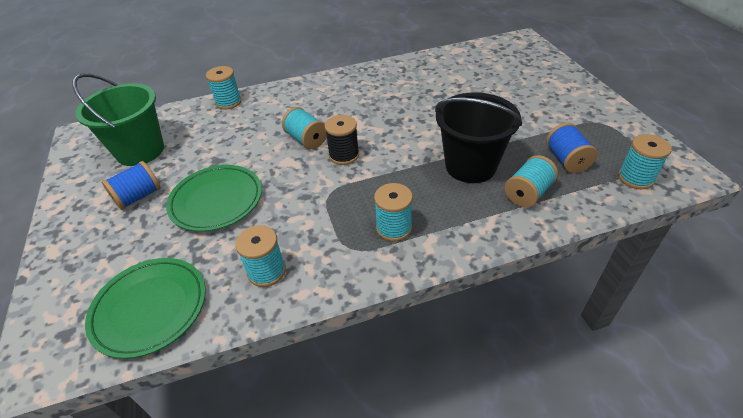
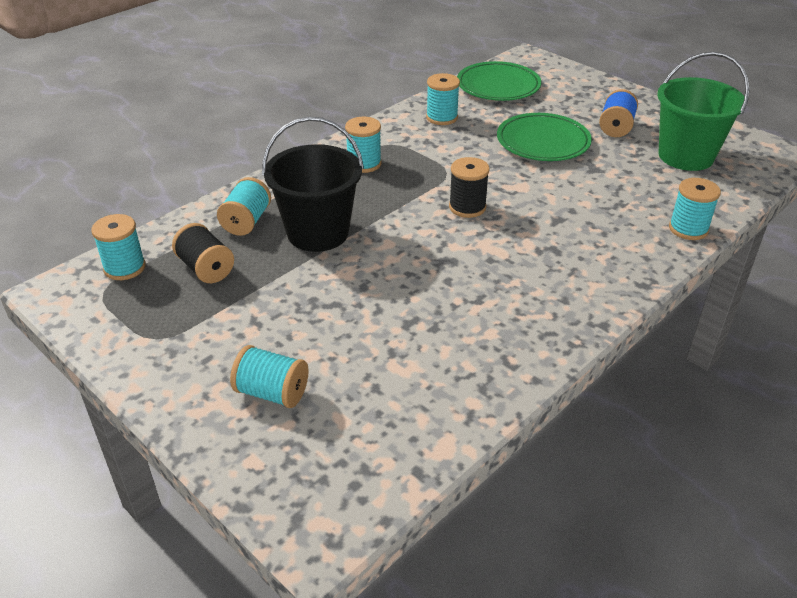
camera: 150 degrees right, 5 degrees down
turquoise spool [282,107,327,149] -> turquoise spool moved to [230,345,309,408]
blue spool [546,123,598,173] -> black spool [172,223,234,283]

